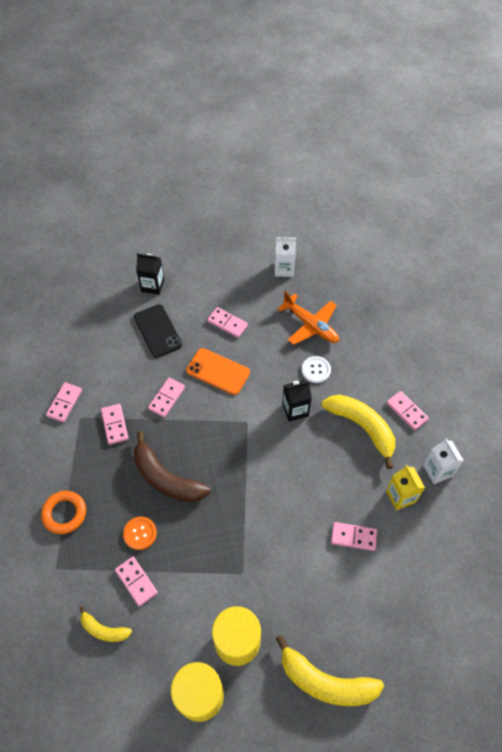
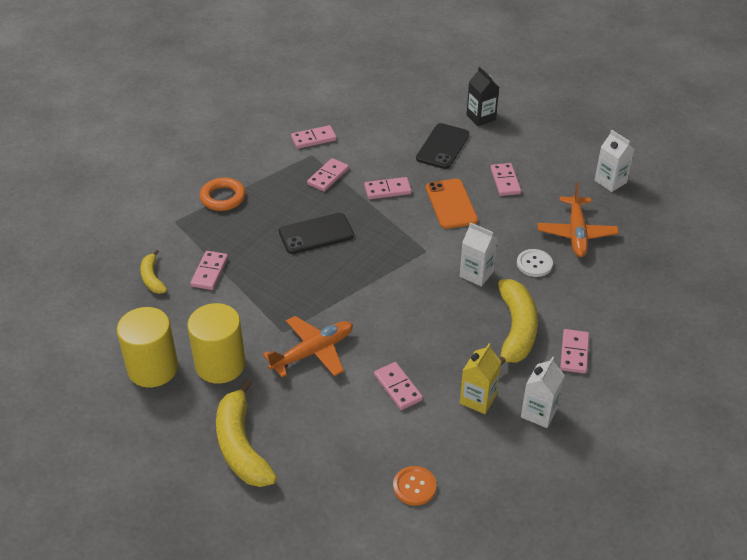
camera: 50 degrees right, 15 degrees down
orange button [123,517,157,550] -> orange button moved to [393,466,437,506]
brown banana [134,431,210,502] -> black phone [279,213,354,254]
black carton [282,380,312,422] -> white carton [460,222,497,286]
none -> orange plane [263,316,353,377]

